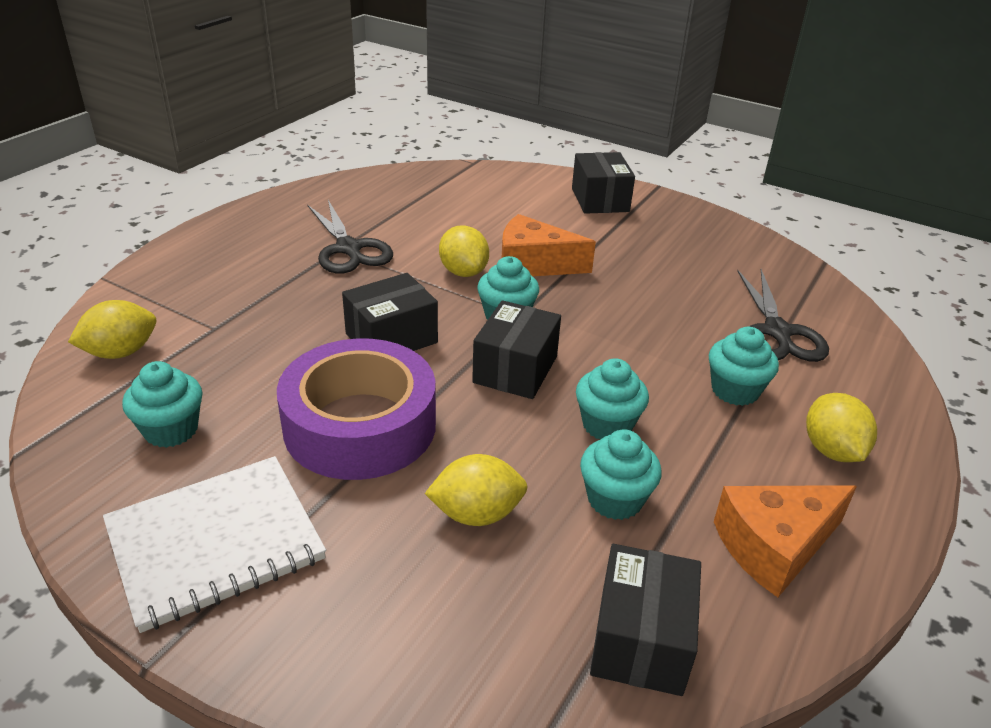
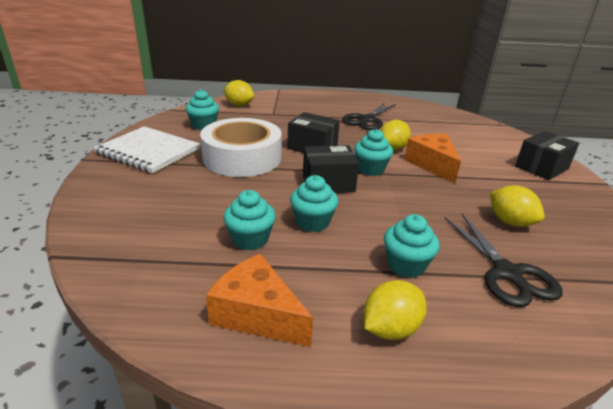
camera: 60 degrees right, 5 degrees down
purple tape [277,338,436,480] -> white tape [200,118,282,177]
yellow lemon [424,454,528,526] -> yellow lemon moved to [490,185,545,227]
black box [590,544,701,696] -> none
black scissors [737,269,829,362] -> black scissors turned 75 degrees counterclockwise [445,214,563,307]

